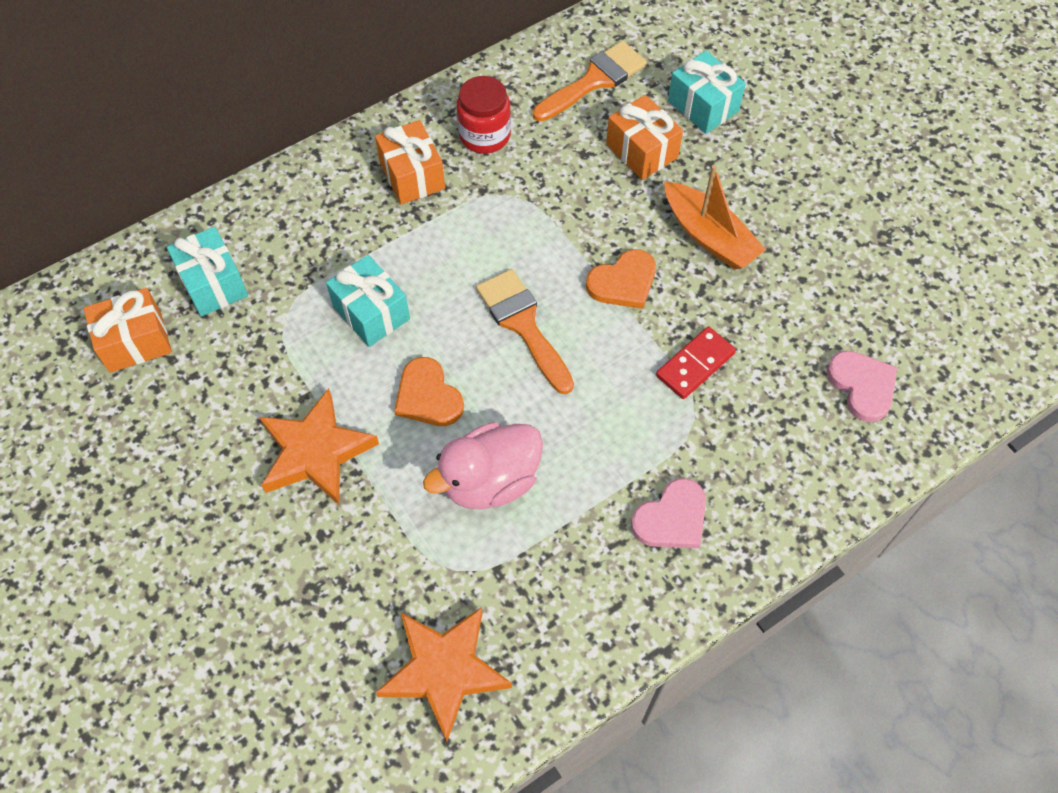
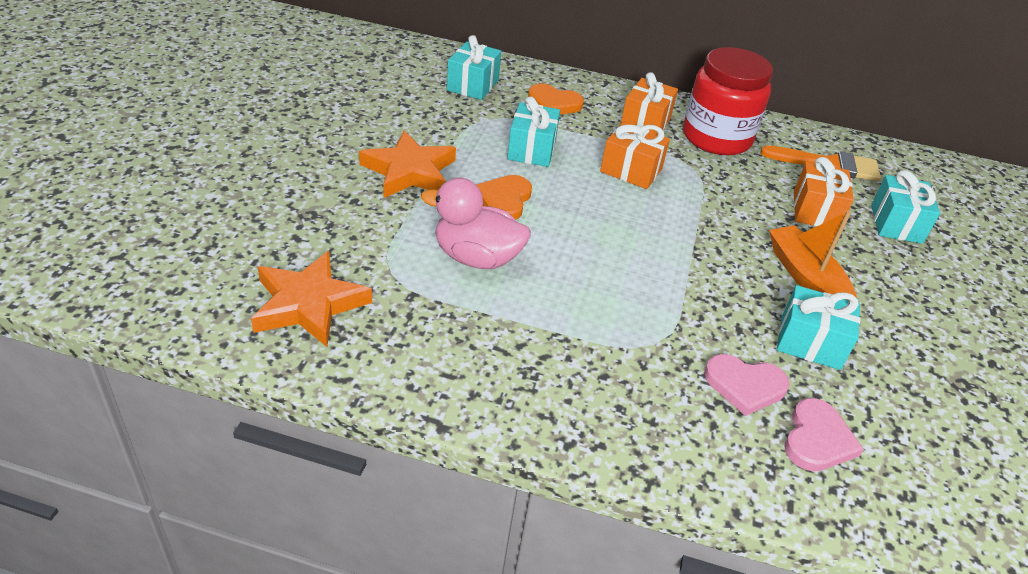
camera: 45 degrees right, 20 degrees down
orange gift [83,288,172,373] -> orange gift moved to [600,122,670,189]
red jar [457,76,511,154] -> red jar [683,47,773,155], size x1.64
orange brush [476,269,574,394] -> none
orange heart [586,249,656,309] -> orange heart moved to [528,84,584,115]
pink heart [631,478,706,548] -> pink heart moved to [704,354,790,416]
red domino [656,327,736,399] -> none
orange boat [664,165,766,270] -> orange boat turned 150 degrees clockwise [769,211,857,300]
none -> turquoise gift [777,285,861,370]

